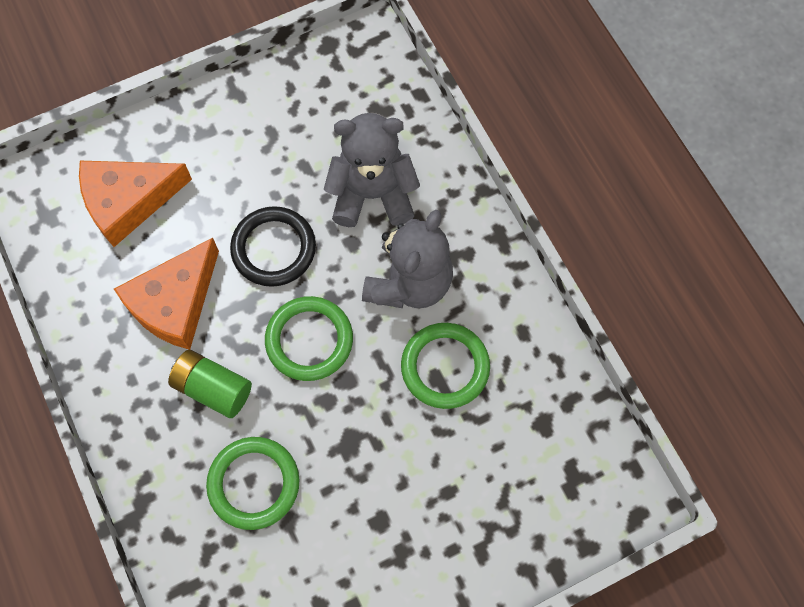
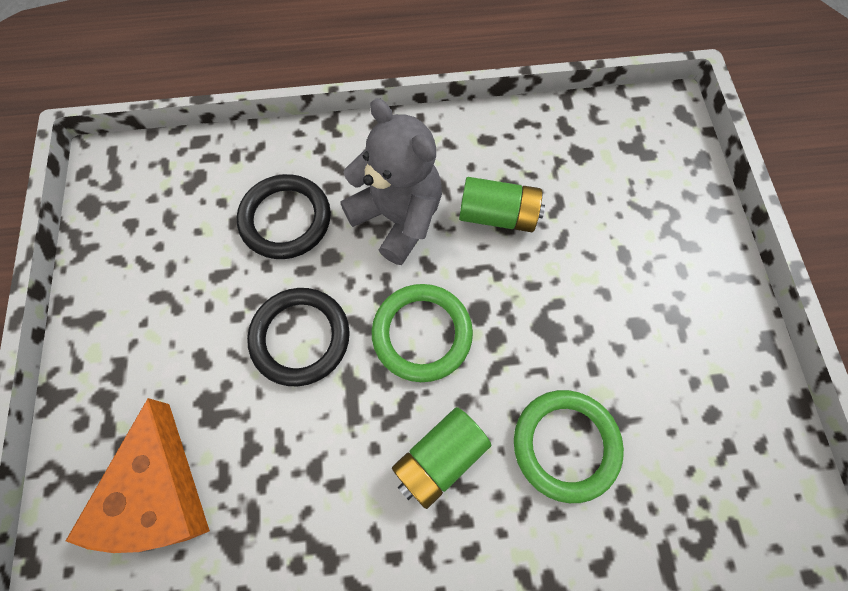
camera: 70 degrees left, 0 degrees up
orange cheese [114,238,219,350] -> none
grey teddy bear [324,113,420,227] -> black ring [237,174,331,259]
green ring [401,323,490,409] -> green battery [459,177,545,232]

